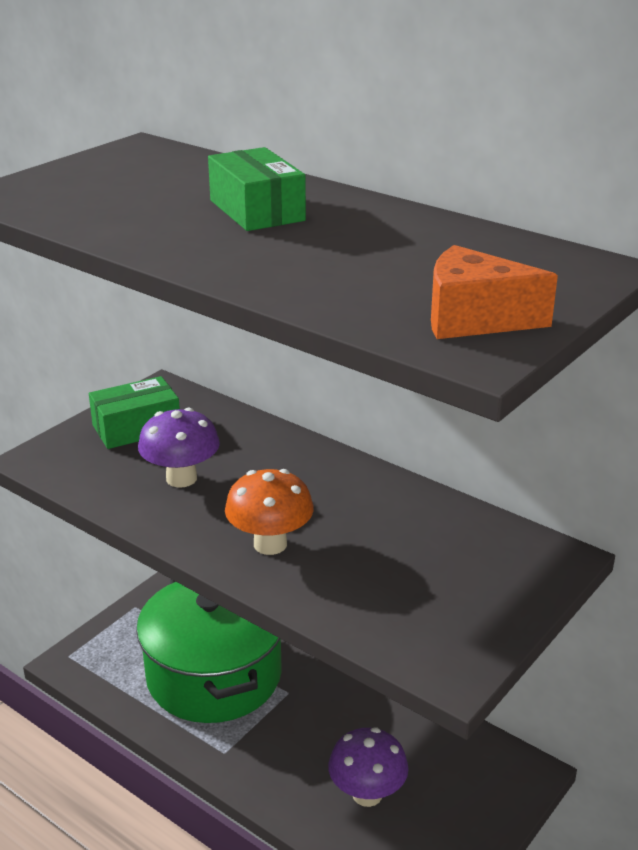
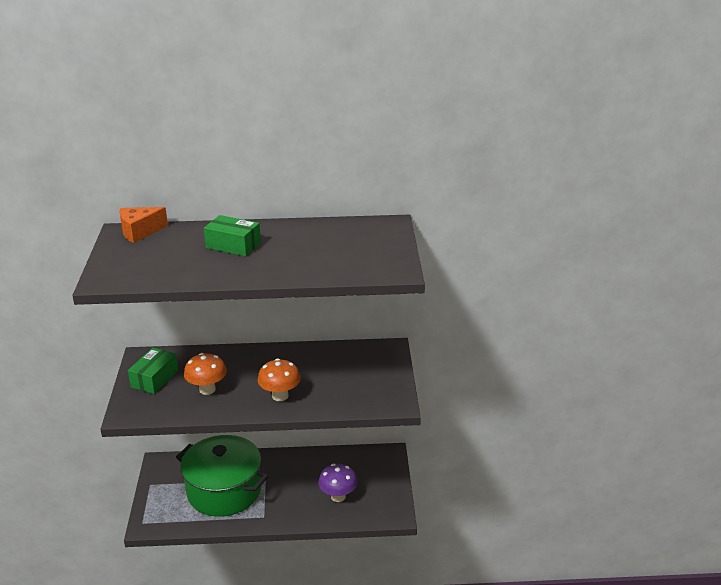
camera: 40 degrees left, 0 degrees up
purple mushroom [138,408,220,487] -> orange mushroom [184,353,227,395]
orange cheese [431,245,558,339] -> orange cheese moved to [119,207,168,243]

